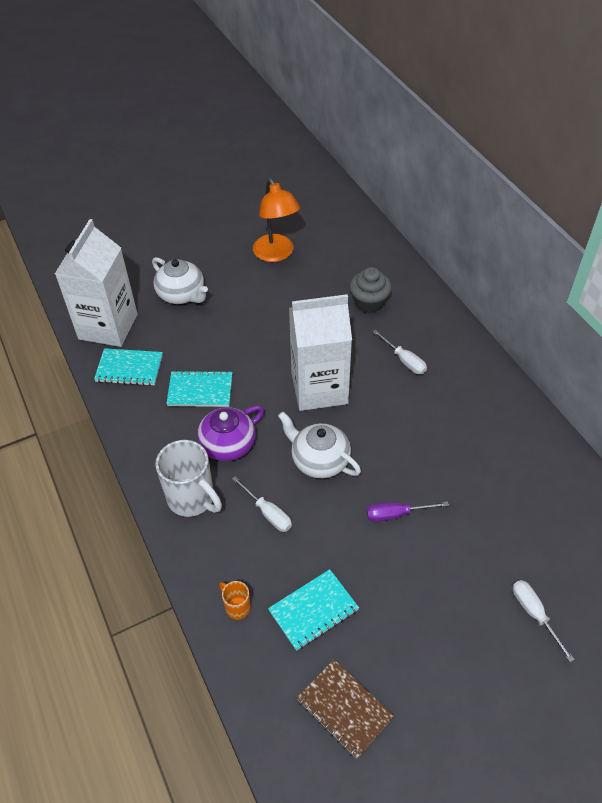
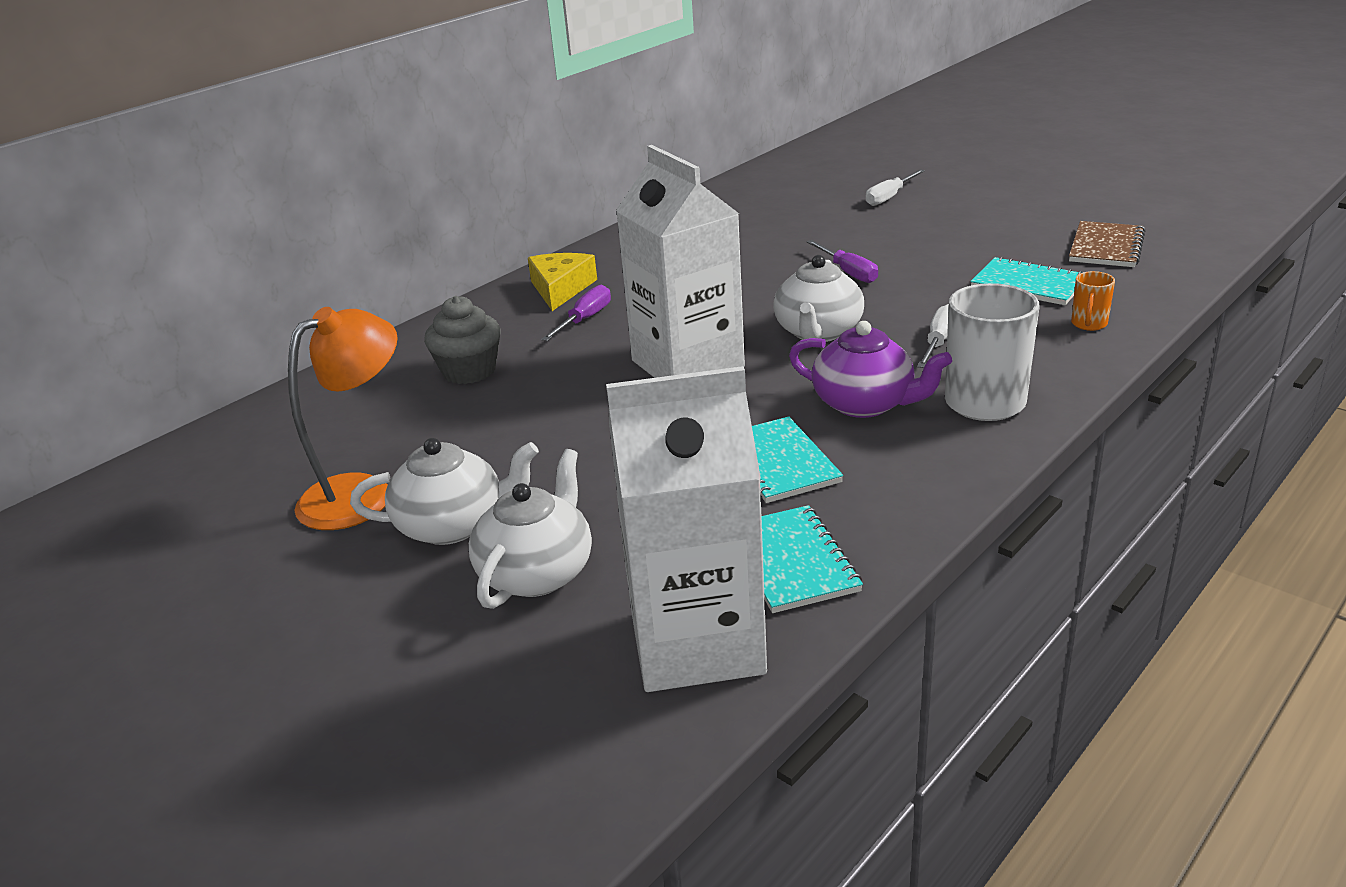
camera: 110 degrees left, 20 degrees down
white screwdriver [373,330,427,374] -> purple screwdriver [541,285,611,341]
none -> white teapot [350,438,539,545]
none -> yellow cheese [528,253,597,311]

